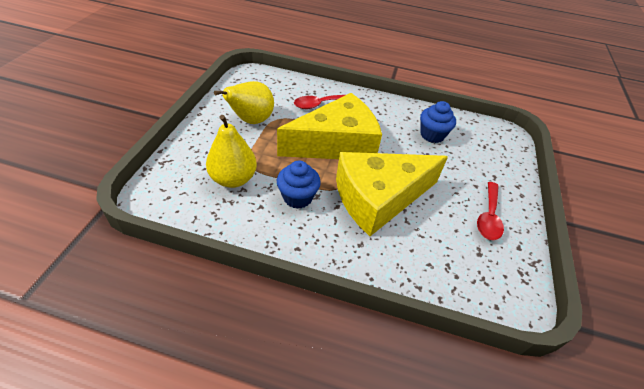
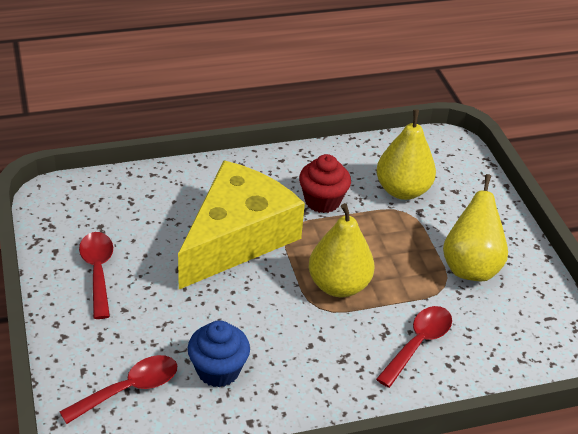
camera: 150 degrees right, 5 degrees down
yellow cheese [277,93,382,159] -> yellow pear [309,203,374,297]
blue cupcake [277,160,321,209] -> red cupcake [299,154,351,213]
none -> red spoon [60,355,177,424]

